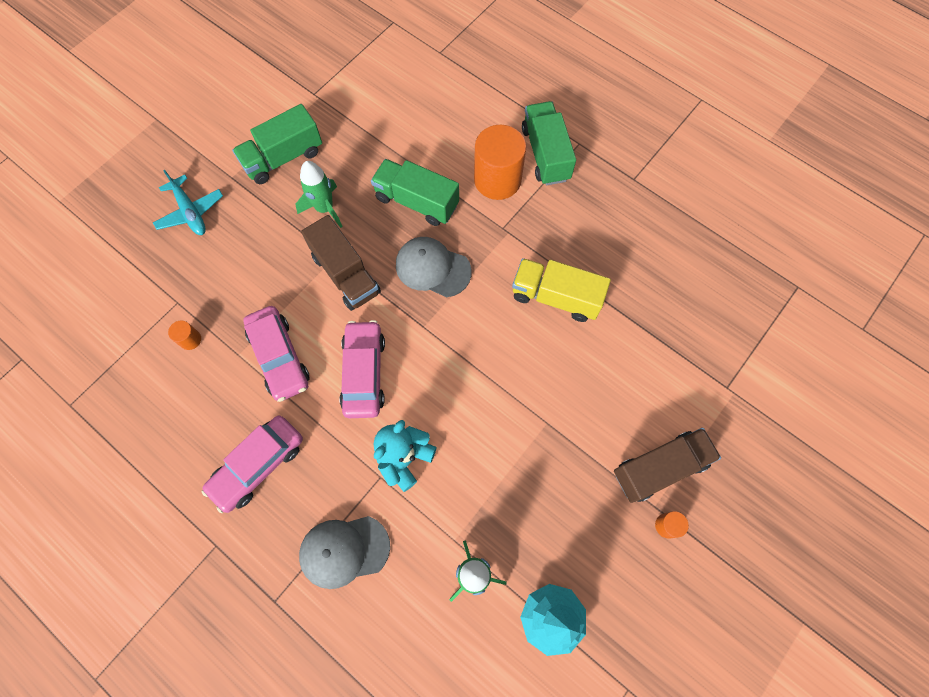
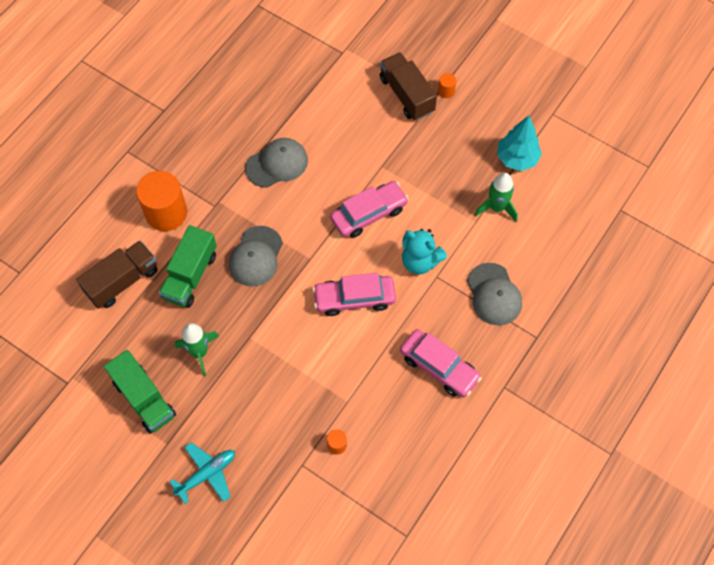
camera: 95 degrees left, 5 degrees down
pink car [243,306,310,402] -> pink car moved to [330,181,409,238]
brown truck [301,215,381,311] -> brown truck moved to [76,241,157,309]
yellow truck [512,258,611,322] -> grey cap [245,138,308,188]
green truck [522,101,576,185] -> none

